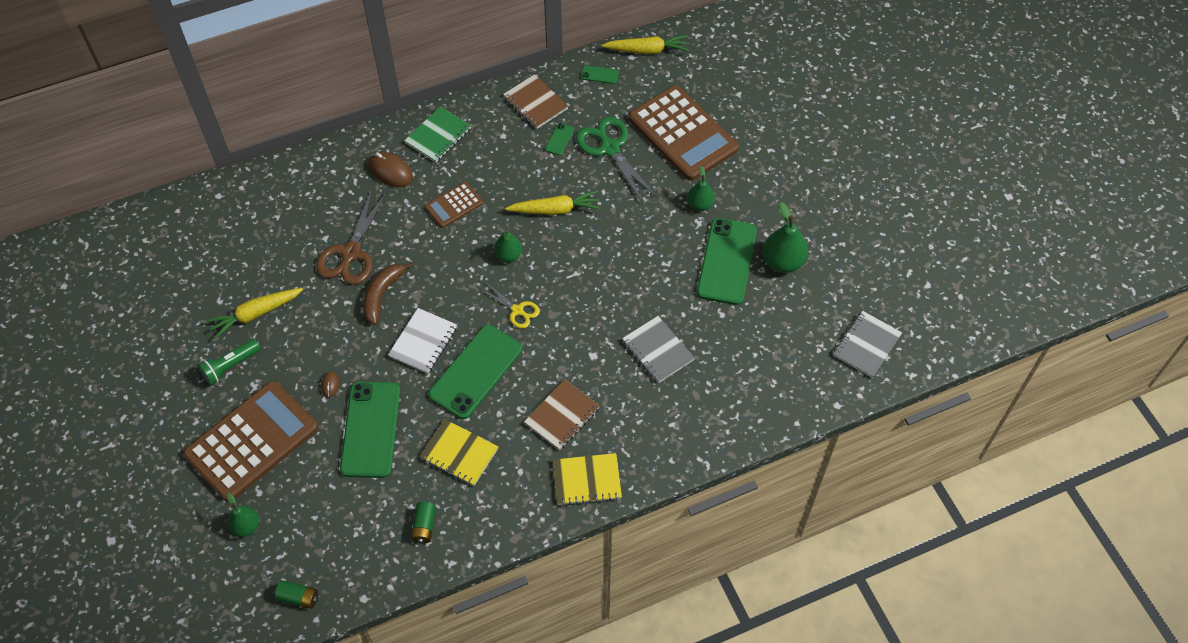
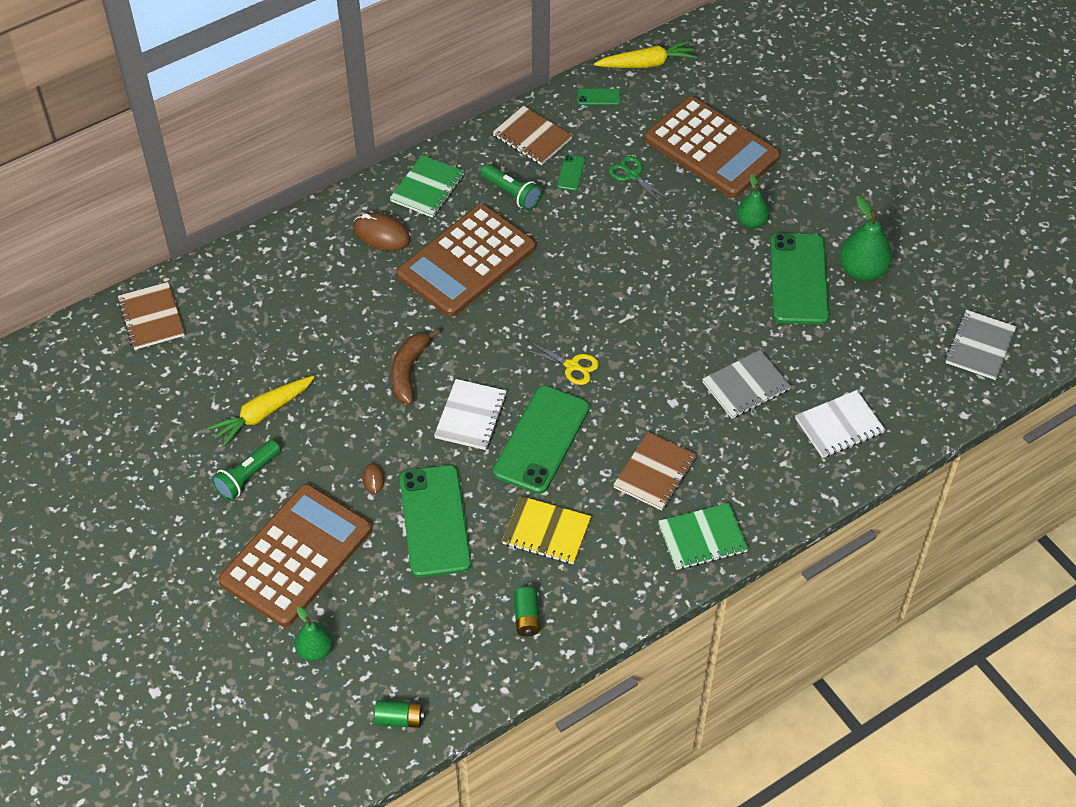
camera: 10 degrees left, 5 degrees down
brown scissors [316,189,387,285] -> none
brown calculator [425,182,483,228] -> brown calculator [396,204,536,317], size x2.06
green pear [494,230,522,262] -> none
yellow carrot [505,190,601,215] -> none
yellow notebook [553,453,622,506] -> green notebook [658,503,748,570]
green scissors [576,117,657,204] -> green scissors [609,156,670,205], size x0.56
grey notebook [622,316,695,383] -> grey notebook turned 75 degrees counterclockwise [702,350,791,419]
none -> brown notebook [117,282,185,350]
none -> green flashlight [481,164,541,210]
none -> white notebook [795,390,885,458]

